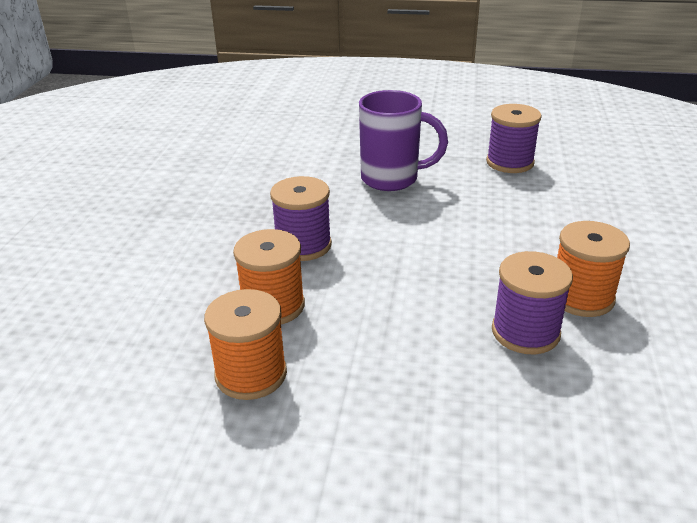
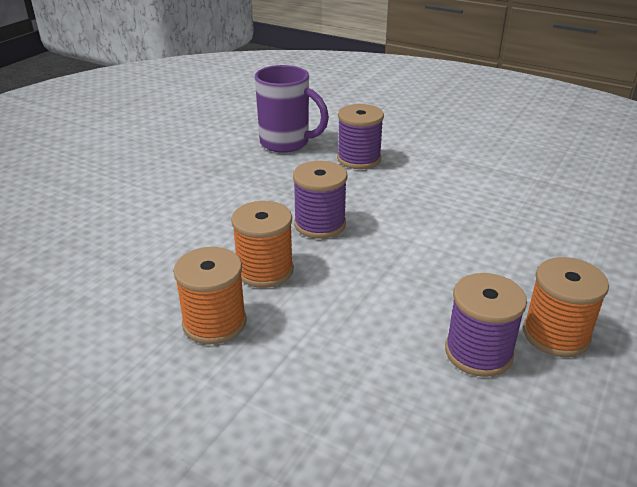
camera: 20 degrees right, 0 degrees up
purple mug [359,90,448,191] -> purple mug moved to [255,65,329,153]
purple spool [486,104,542,173] -> purple spool moved to [337,104,384,169]

